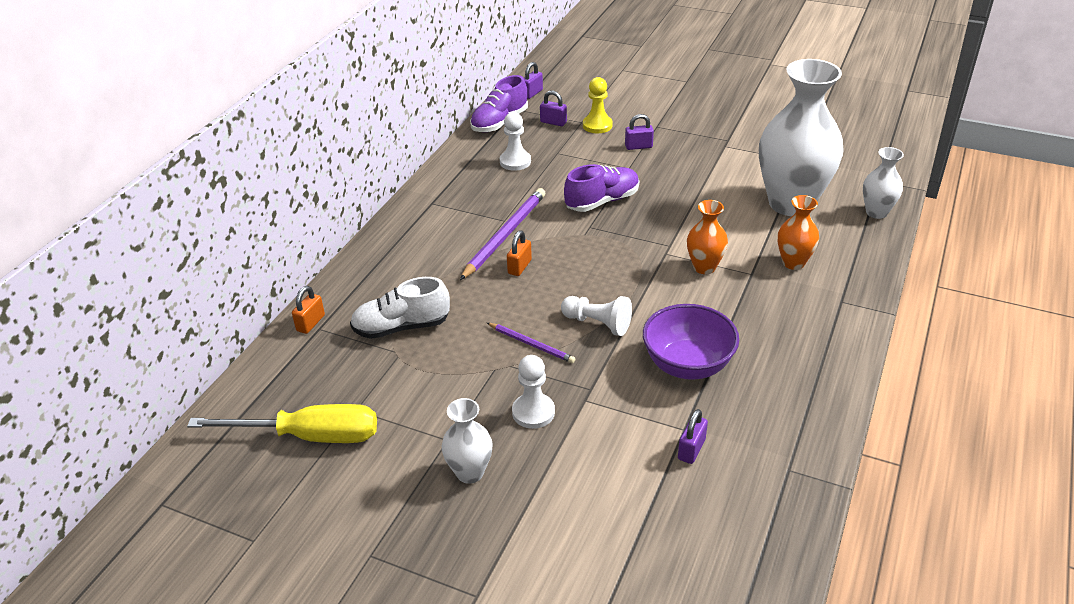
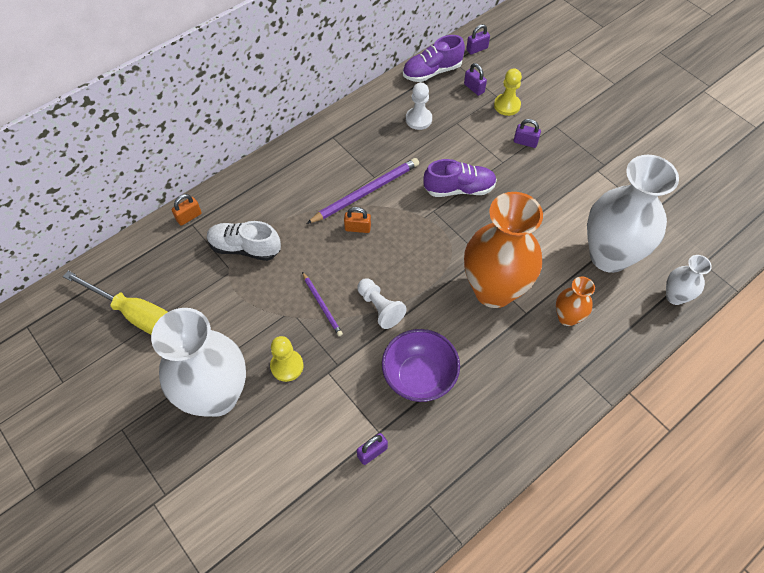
camera: 25 degrees right, 20 degrees up
white vase [442,398,493,484] -> white vase [151,308,246,417], size x2.14
orange padlock [507,230,532,276] -> orange padlock turned 45 degrees clockwise [344,207,371,233]
white pawn [512,355,555,429] -> yellow pawn [270,336,303,382]
orange vase [687,200,728,274] -> orange vase [464,192,543,308], size x2.14

